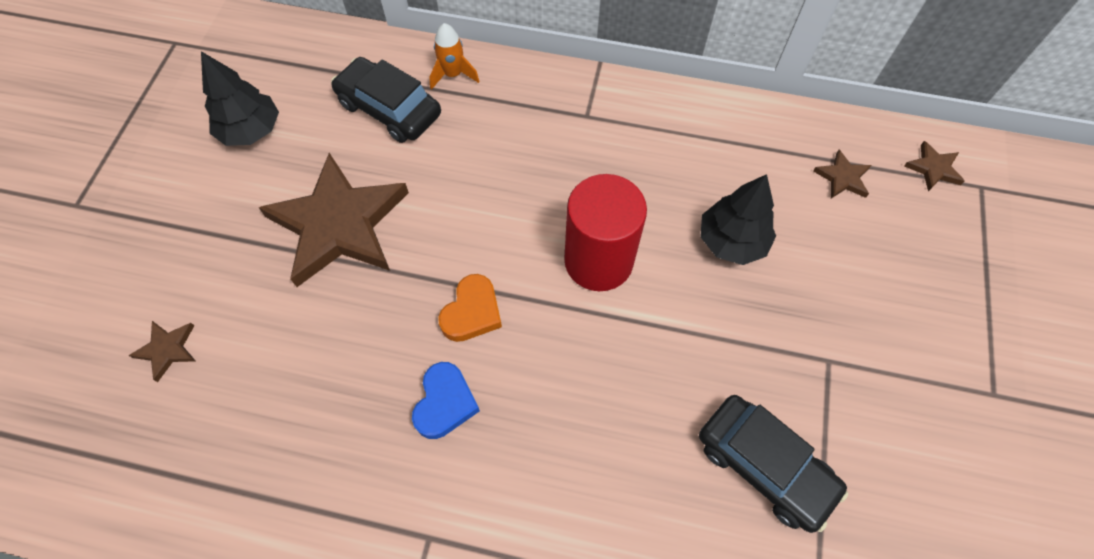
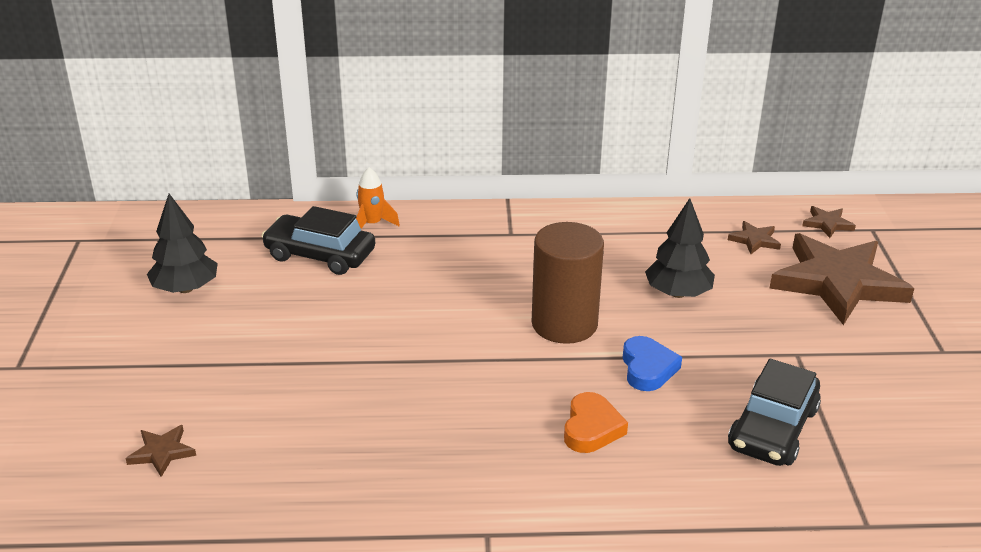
camera: 15 degrees left, 30 degrees down
brown star [258,153,409,287] -> brown star moved to [770,233,914,325]
blue heart [412,362,480,439] -> blue heart moved to [623,336,682,391]
orange heart [438,274,502,342] -> orange heart moved to [564,392,628,453]
red cylinder [564,174,647,291] -> brown cylinder [532,222,604,344]
black car [699,395,848,533] -> black car turned 90 degrees clockwise [728,359,821,466]

